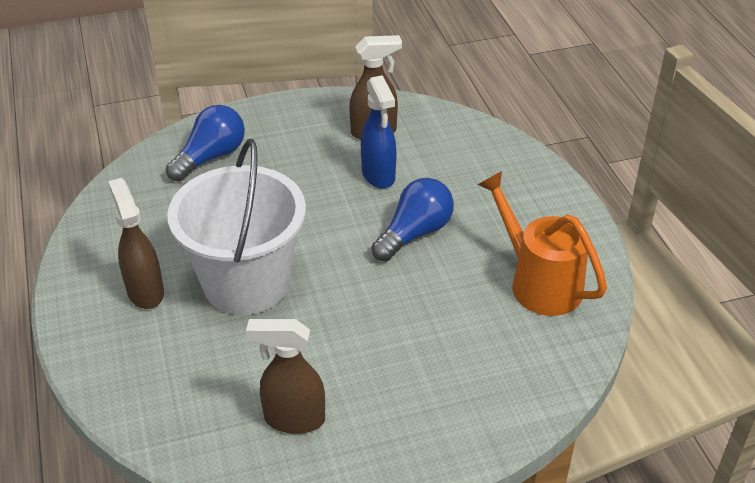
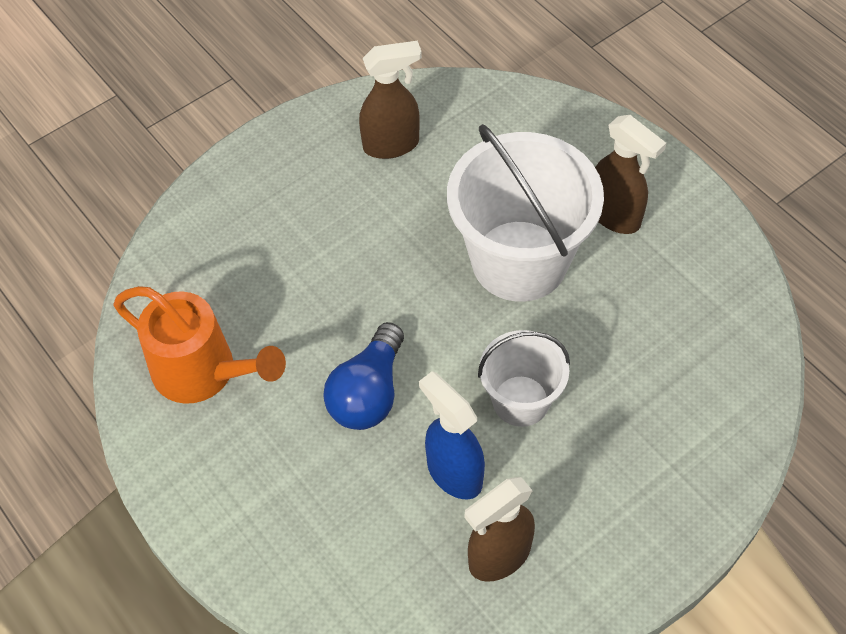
camera: 160 degrees right, 15 degrees up
blue light bulb [166,105,245,181] -> none
none -> white bucket [478,330,570,427]

